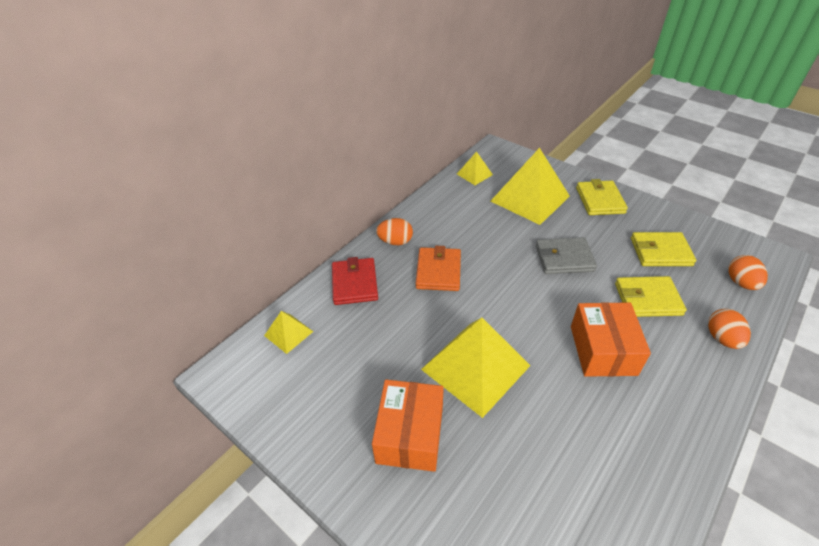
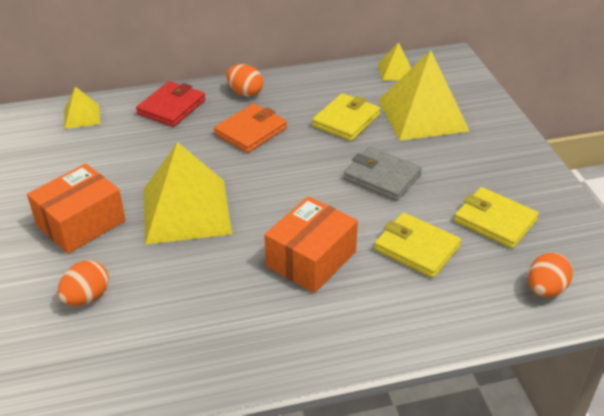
camera: 35 degrees right, 5 degrees down
yellow wallet [576,179,628,215] -> yellow wallet moved to [312,93,381,141]
orange egg [708,309,751,349] -> orange egg moved to [58,260,109,306]

